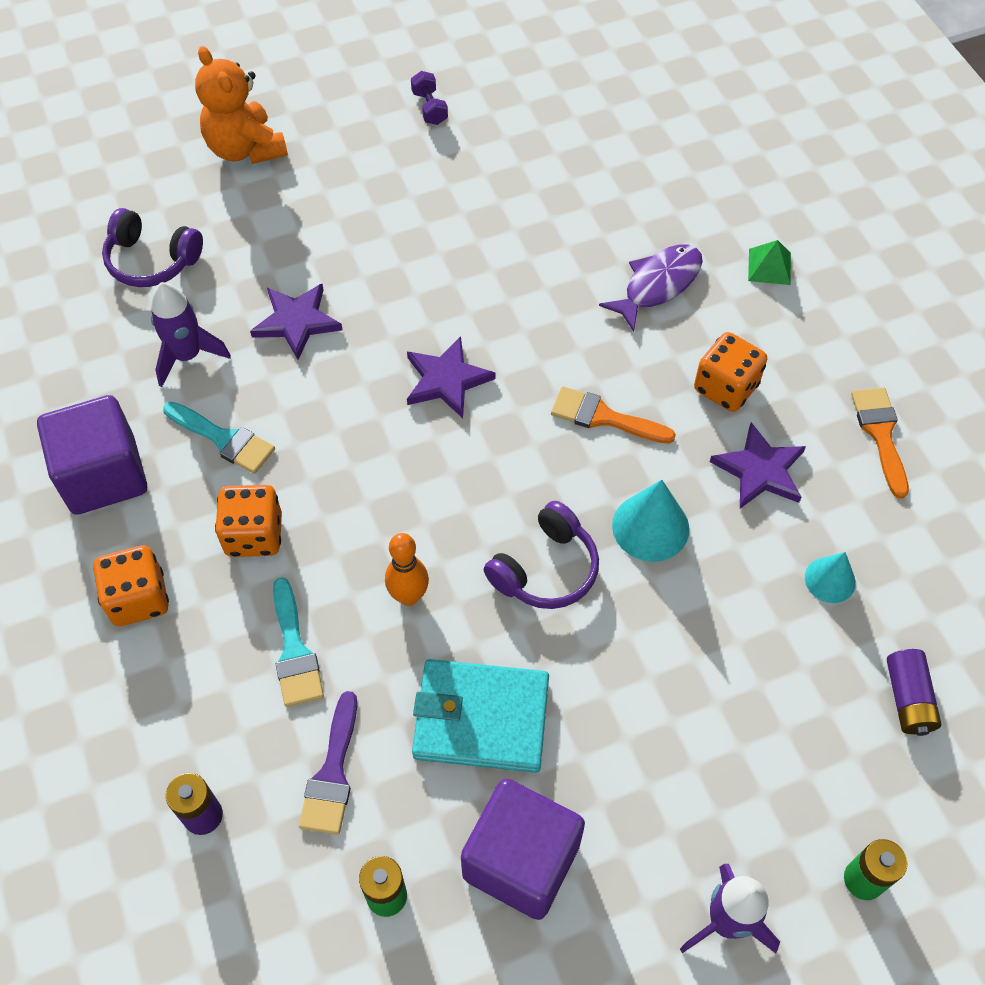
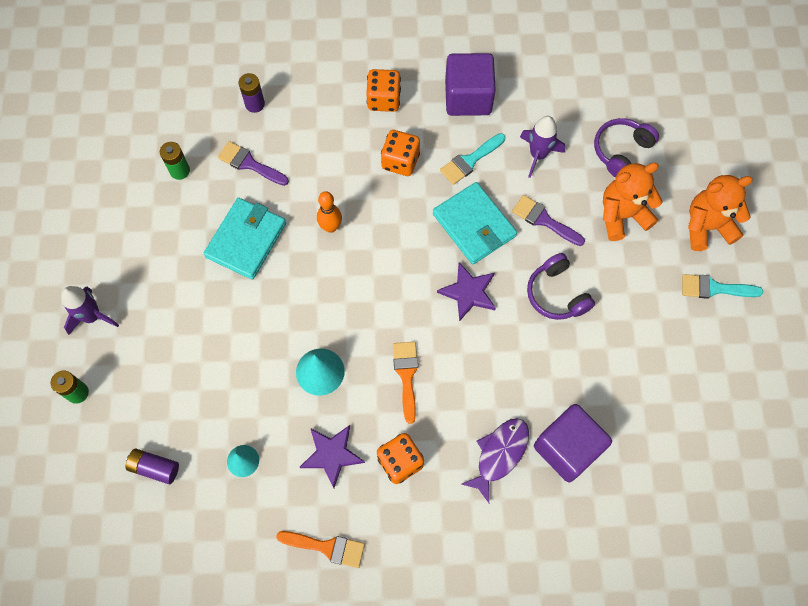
camera: 110 degrees right, 10 degrees up
purple star [250,284,342,360] -> purple brush [512,195,585,246]
turquoise brush [273,577,324,707] -> turquoise brush moved to [682,274,763,299]
purple dumbbell [411,71,448,125] -> none
purple cube [461,779,585,920] -> purple cube moved to [534,404,612,482]
purple headphones [484,501,599,609] -> purple headphones moved to [527,253,595,320]
orange brush [551,386,676,444] -> orange brush turned 45 degrees counterclockwise [393,342,418,424]
purple fish [599,245,703,332] -> purple fish turned 120 degrees counterclockwise [461,418,529,503]
green pyramid [748,240,791,285] -> none
none -> turquoise wallet [433,182,517,265]
none -> orange teddy bear [603,163,663,241]

